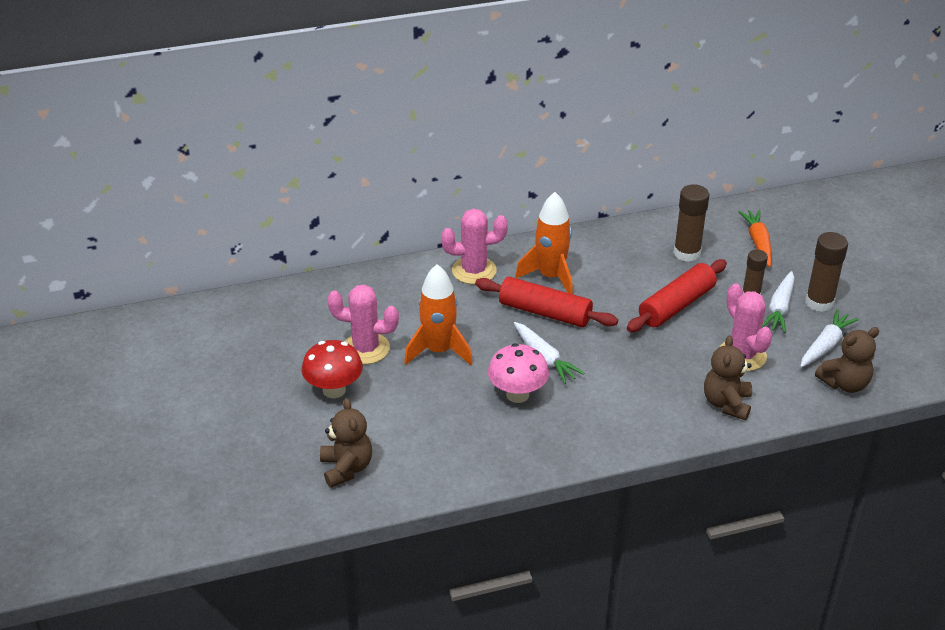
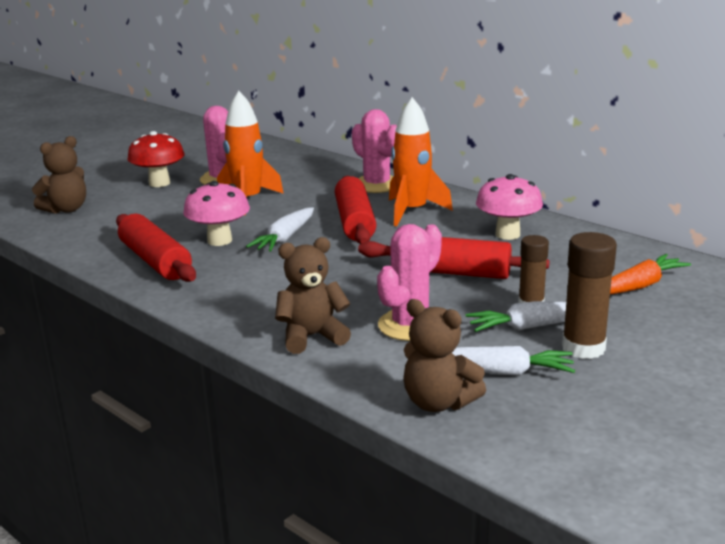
camera: 60 degrees right, 15 degrees down
brown glue stick [673,184,710,262] -> none
none -> red rolling pin [116,214,196,282]
none -> pink mushroom [476,174,543,240]

